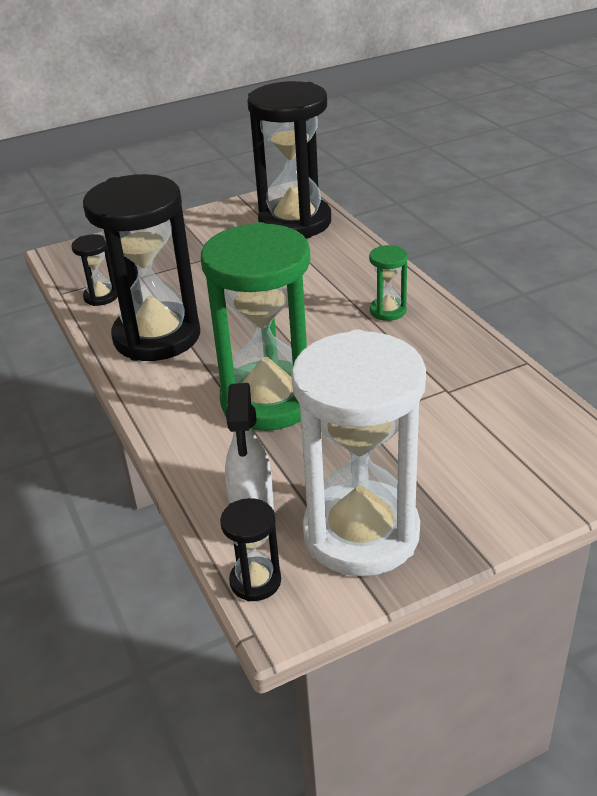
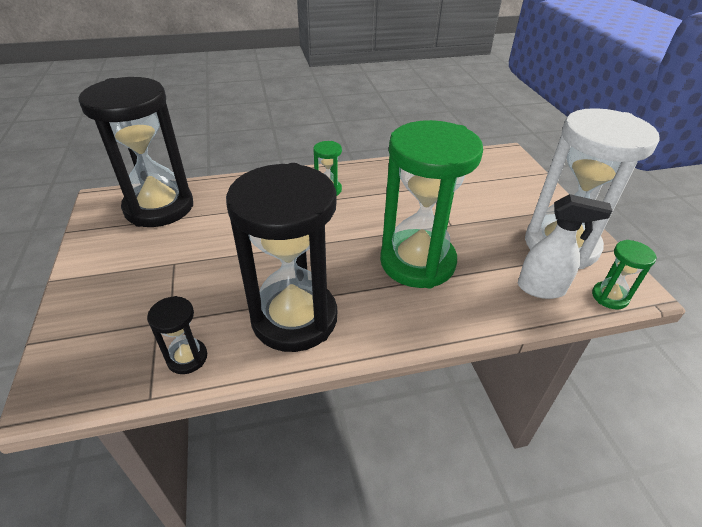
camera: 80 degrees left, 5 degrees up
black hourglass [220,498,281,601] -> green hourglass [592,240,657,310]

